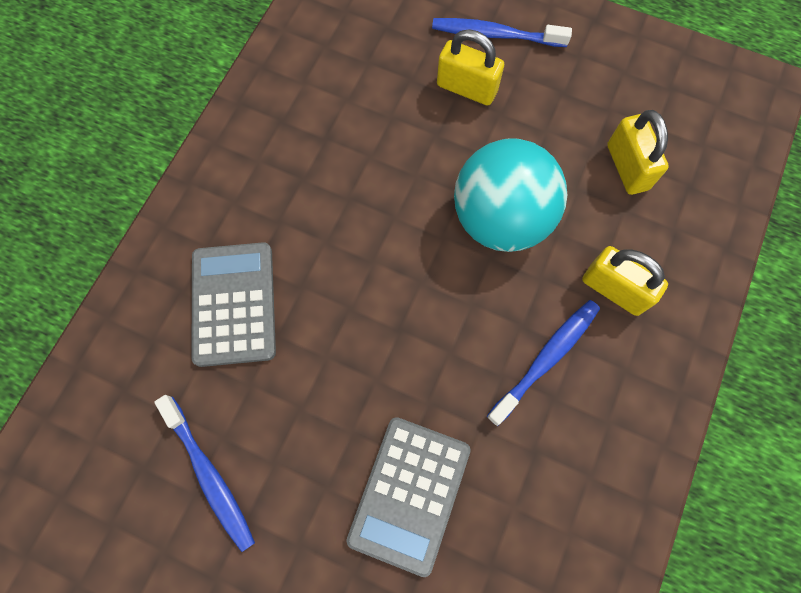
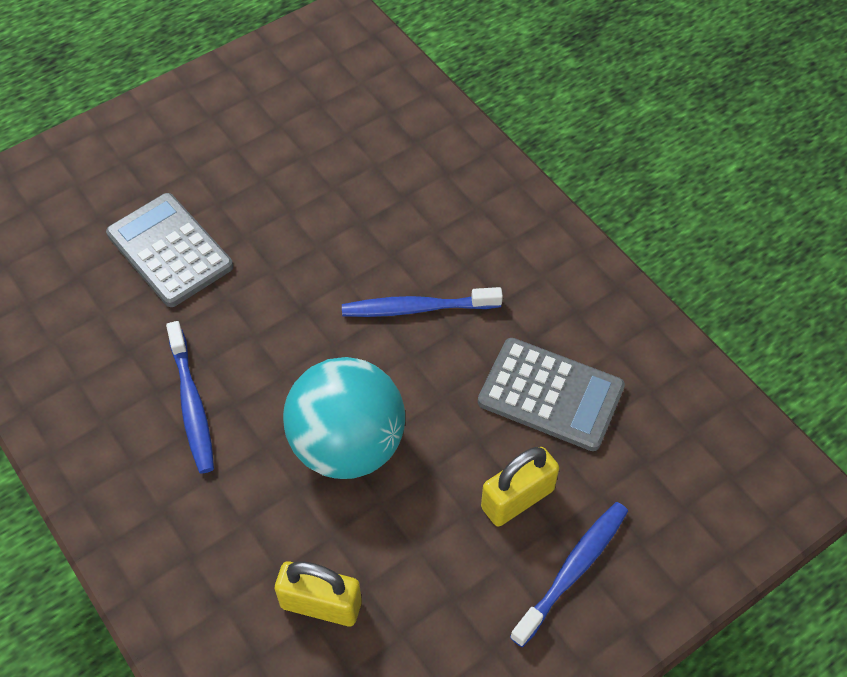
camera: 120 degrees right, 15 degrees down
blue toothbrush [154,395,255,552] -> blue toothbrush moved to [342,287,503,317]
grey calculator [191,242,276,367] -> grey calculator moved to [478,338,625,451]
yellow padlock [582,246,668,316] -> none

